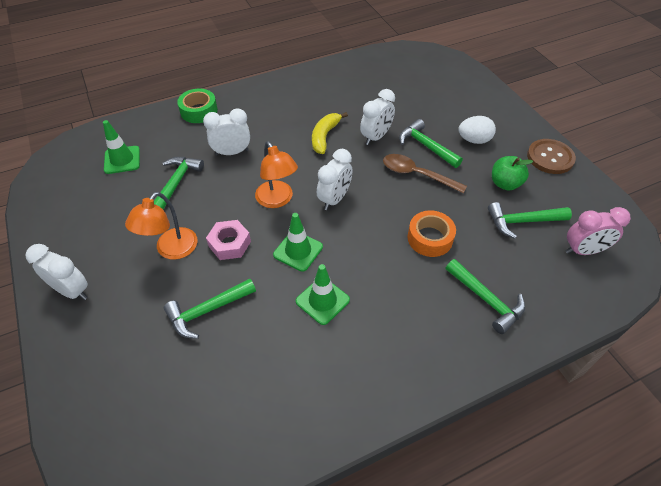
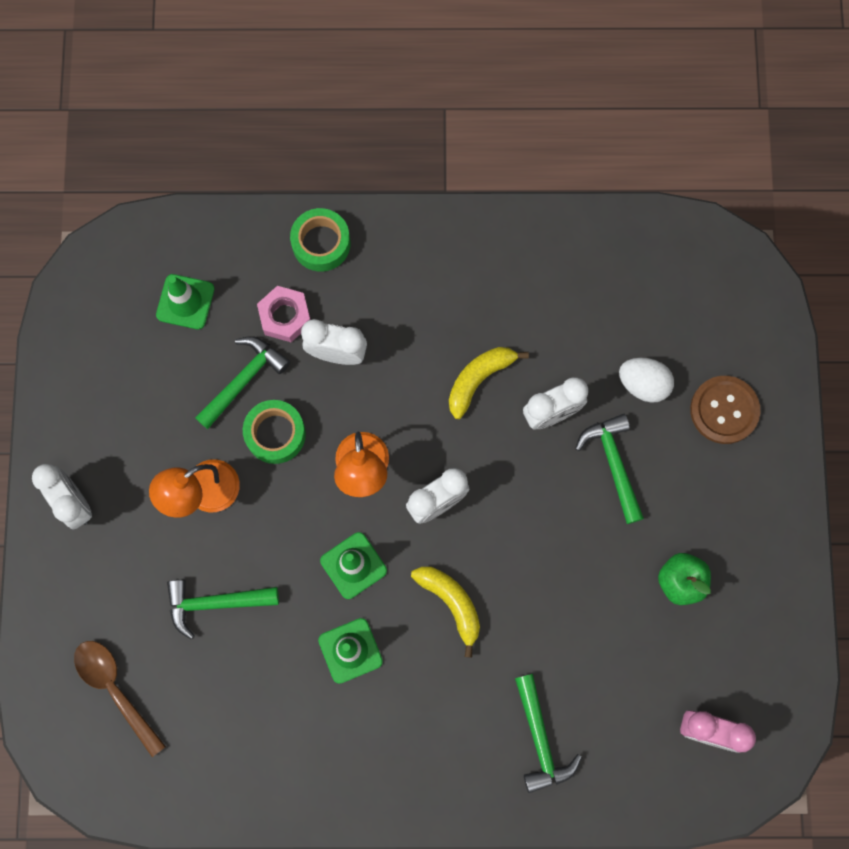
camera: 25 degrees right, 25 degrees up
pink nut [206,220,251,260] -> pink nut moved to [257,286,310,342]
brown spoon [383,154,467,194] -> brown spoon moved to [74,641,166,757]
orange tape [408,210,456,257] -> none
white egg [458,116,496,144] -> white egg moved to [619,358,674,403]
green hammer [488,202,572,239] -> none
brown button [527,139,576,174] -> brown button moved to [690,376,761,444]
none -> green tape [243,400,306,464]
none -> yellow banana [411,567,480,658]

